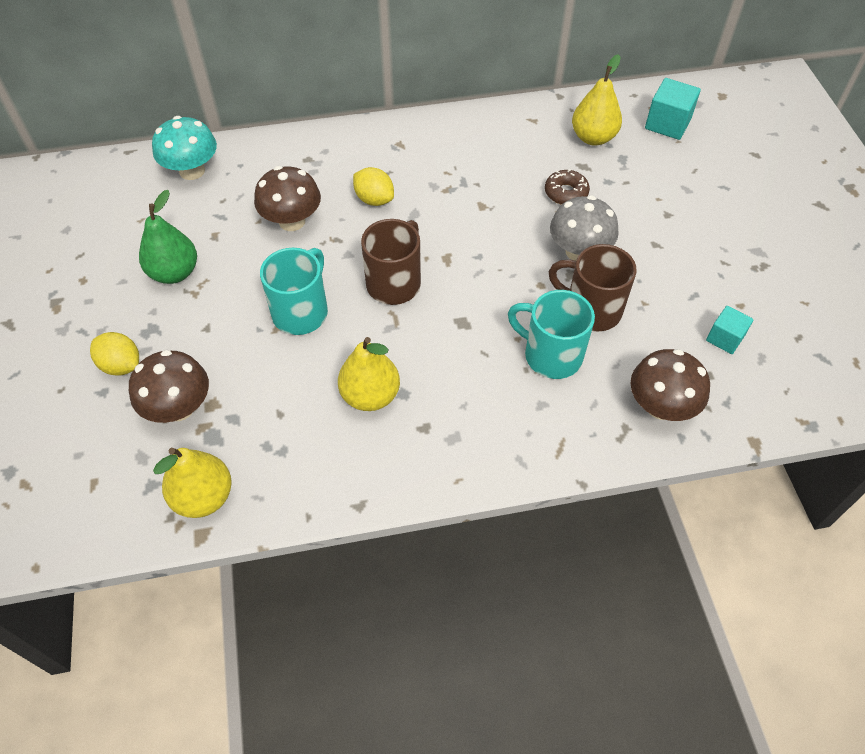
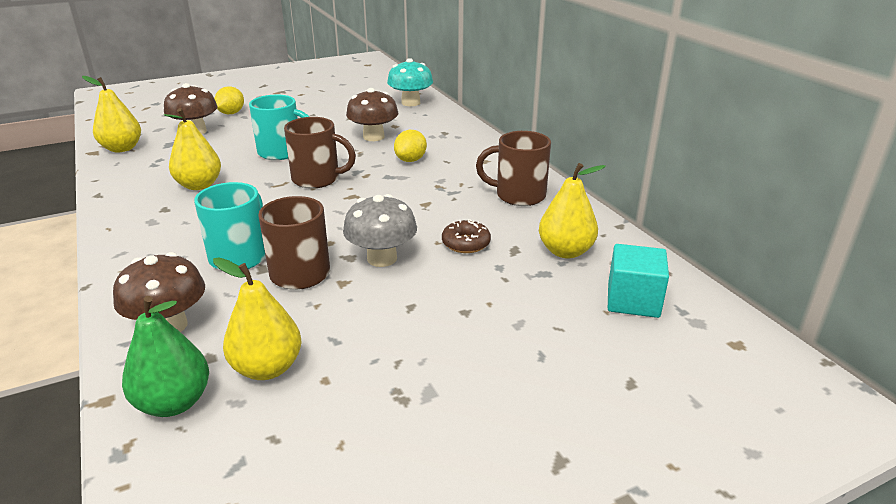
camera: 75 degrees right, 25 degrees down
green pear [139,190,197,284] -> green pear moved to [122,296,209,417]
turquoise cube [706,306,754,354] -> yellow pear [213,257,302,380]
none -> brown mug [476,131,551,206]

